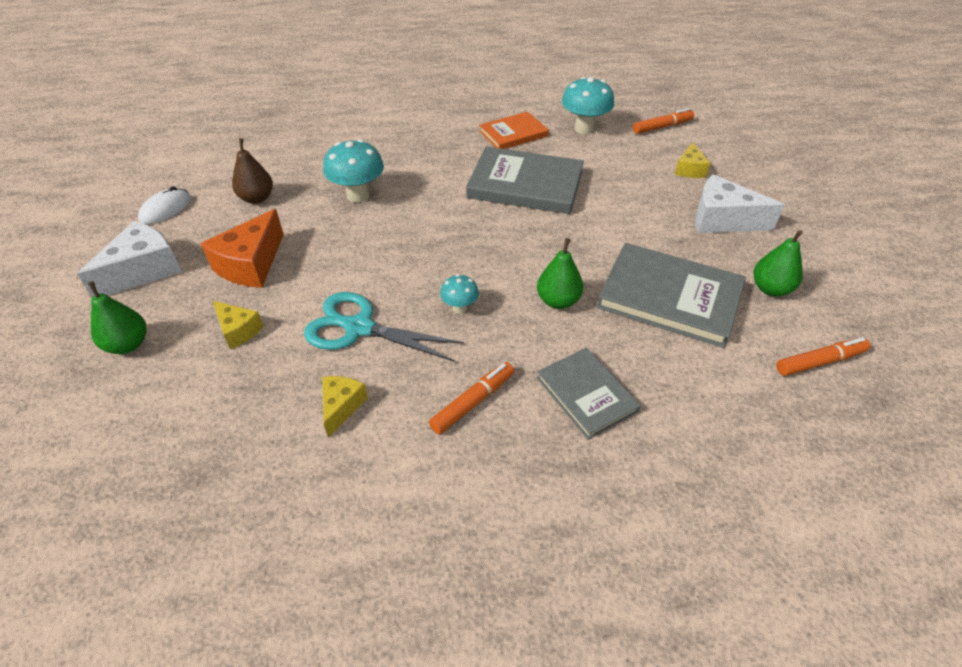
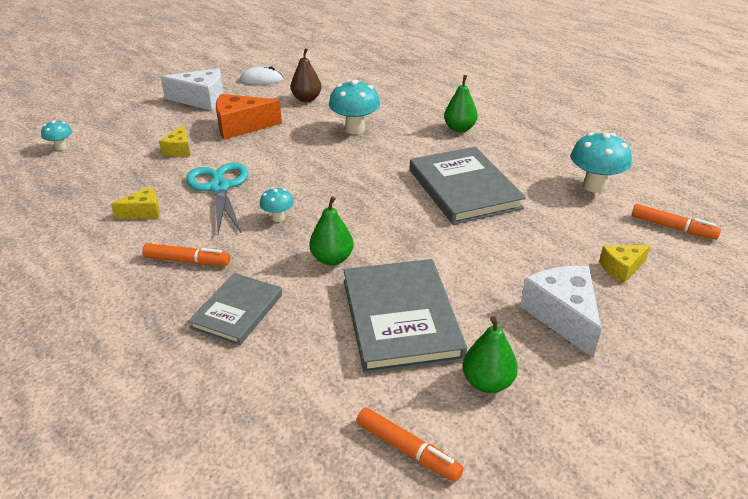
camera: 55 degrees right, 10 degrees down
green pear [88,281,147,354] -> green pear moved to [444,75,478,132]
orange book [479,112,549,149] -> none
none -> turquoise mushroom [41,120,72,151]

